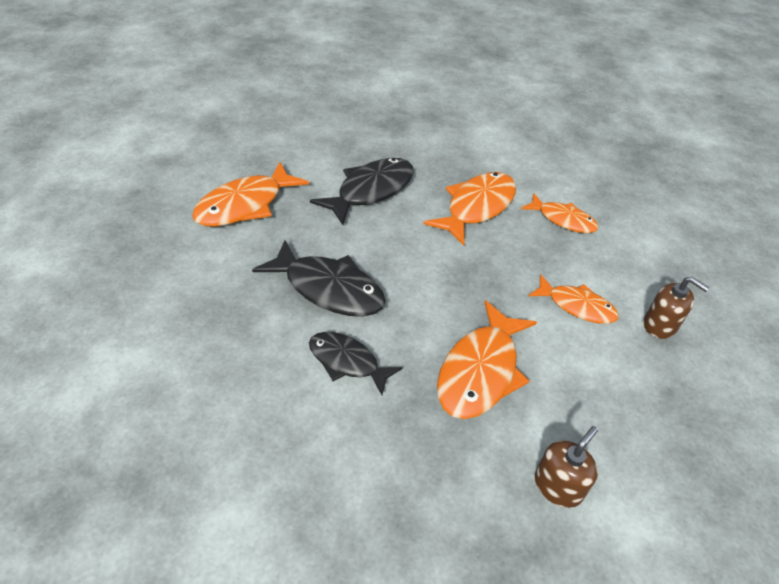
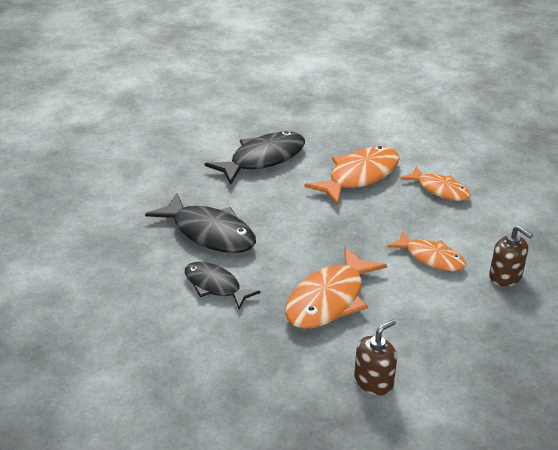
camera: 10 degrees right, 10 degrees down
orange fish [192,162,309,227] -> none

